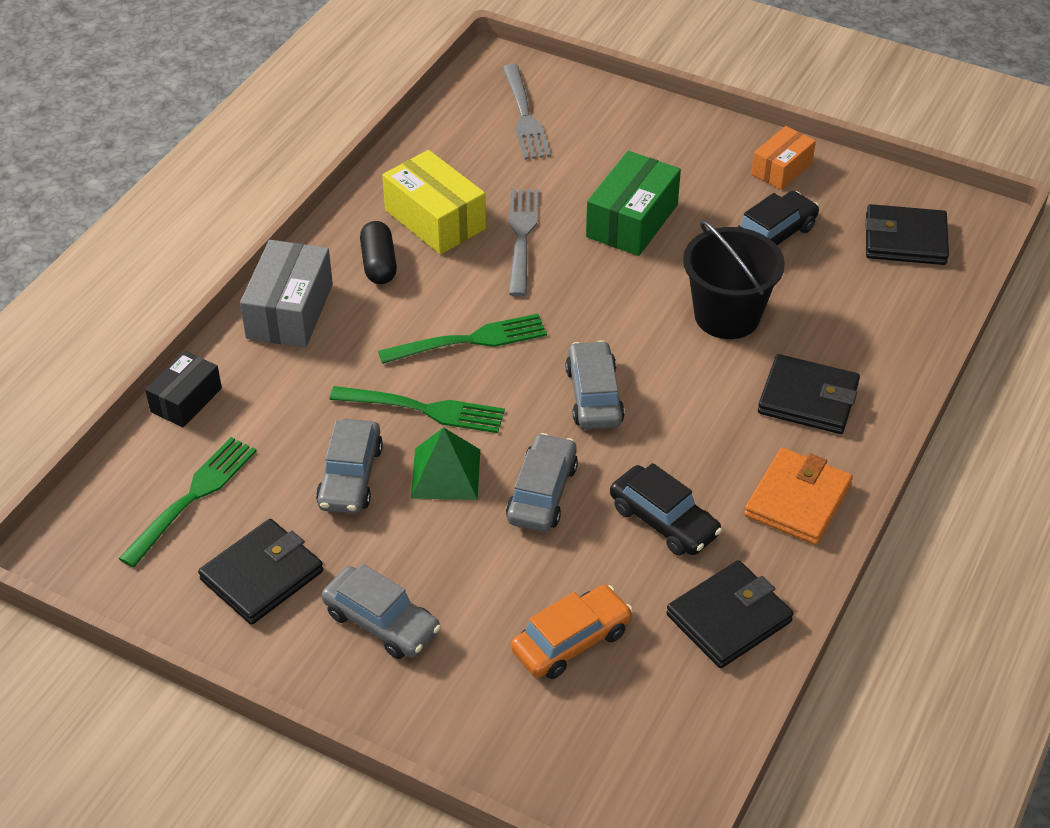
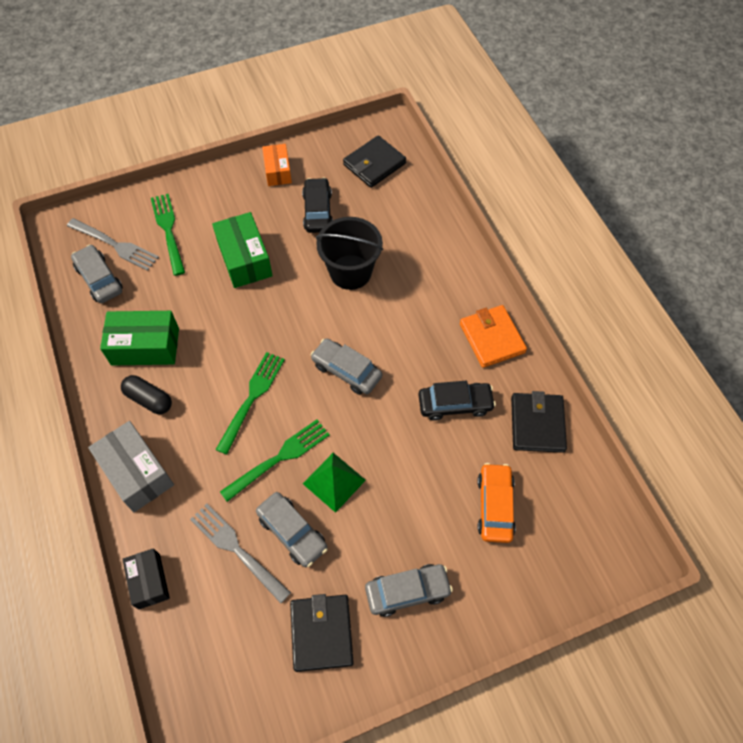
camera: 50 degrees left, 15 degrees up
green fork [118,437,256,568] -> green fork moved to [151,194,185,276]
yellow box [382,150,486,255] -> green box [100,311,179,365]
grey car [506,433,578,532] -> grey car moved to [71,244,123,303]
grey fork [508,188,539,297] -> grey fork moved to [190,504,291,603]
black wallet [758,354,860,434] -> none

